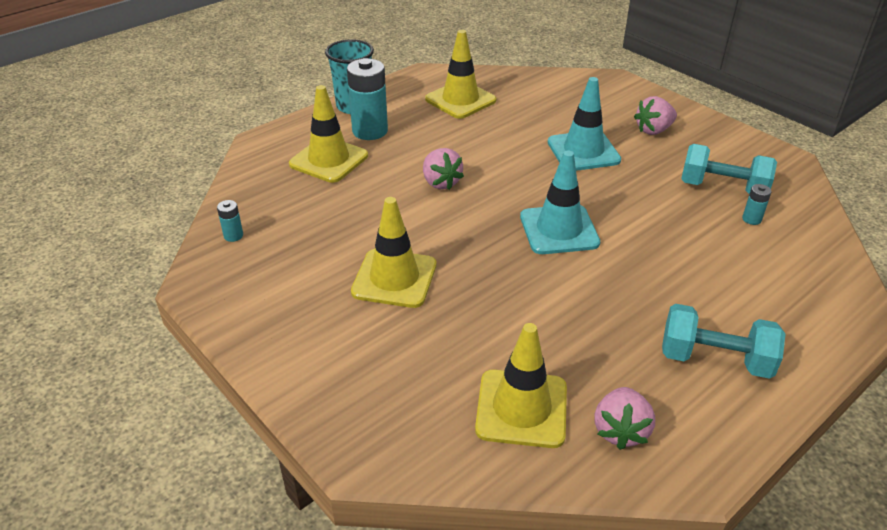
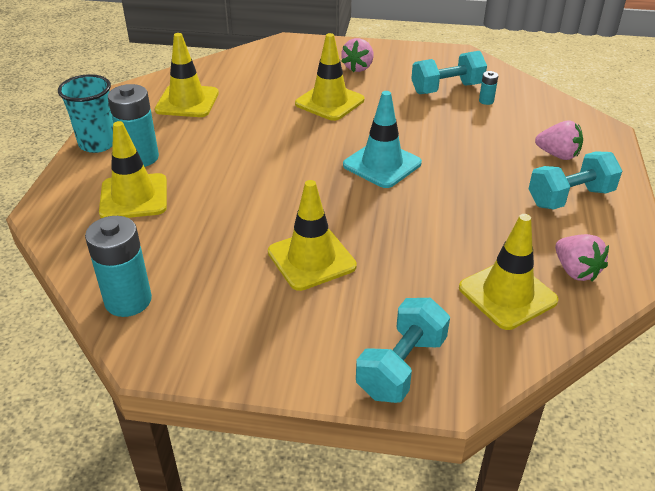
camera: 40 degrees left, 0 degrees up
turquoise battery [217,200,243,242] -> turquoise battery [85,216,152,317], size x2.20
pink strawberry [423,148,464,190] -> pink strawberry moved to [535,121,583,160]
turquoise traffic cone [548,77,621,171] -> yellow traffic cone [295,33,364,121]
none -> turquoise dumbbell [356,298,450,403]

